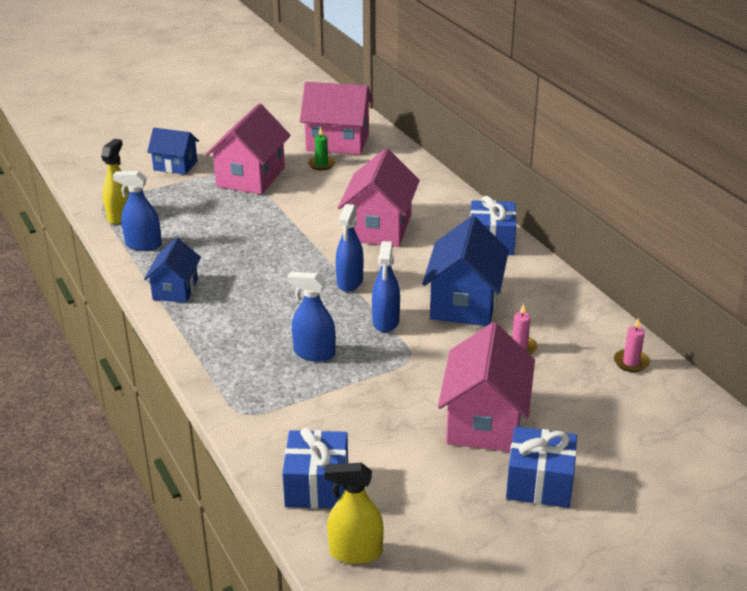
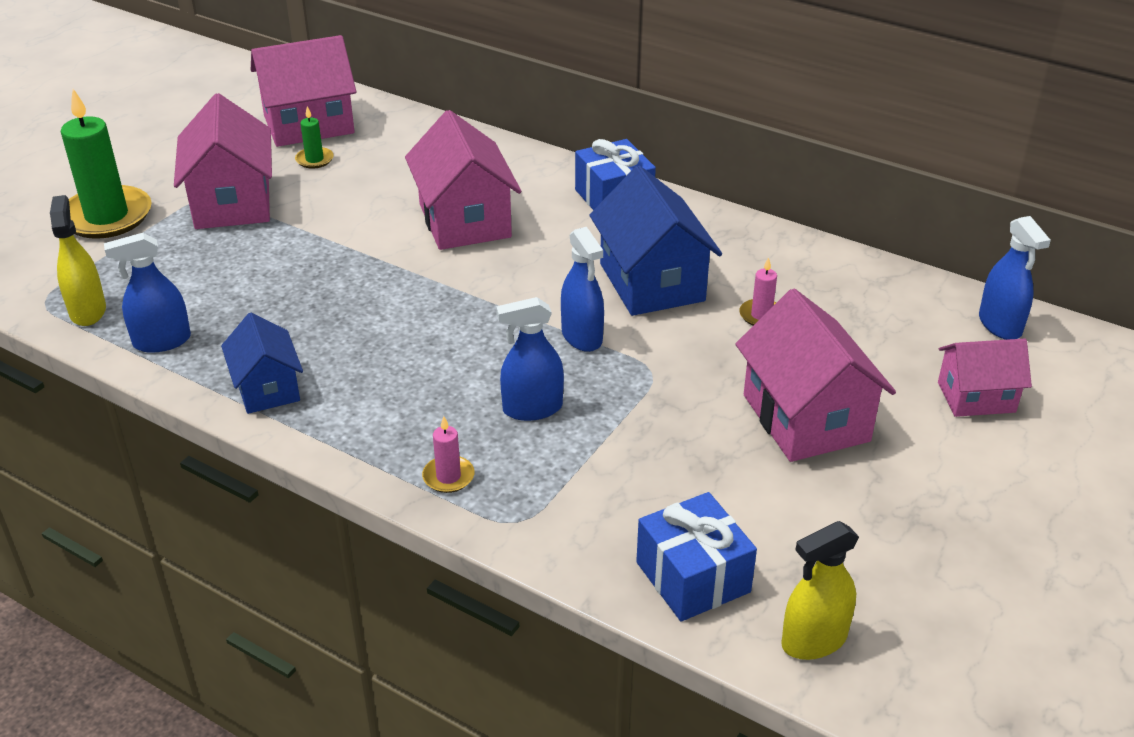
camera: 30 degrees left, 5 degrees up
blue house [147,128,199,175] -> green candle [61,89,152,239]
blue spray bottle [336,204,363,292] -> blue spray bottle moved to [979,216,1051,340]
blue gift [506,426,577,508] -> none
pink candle [614,318,650,372] -> pink candle moved to [422,416,475,493]
none -> pink house [938,339,1032,417]

